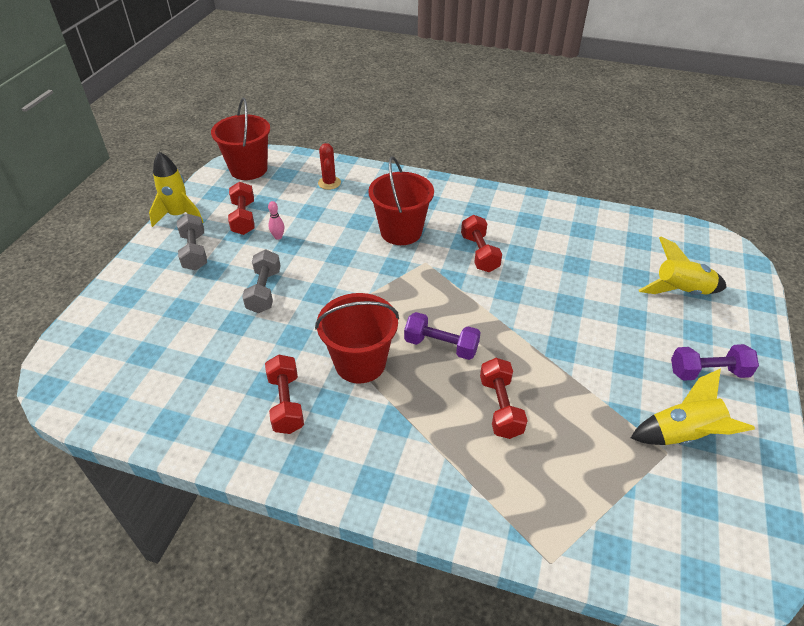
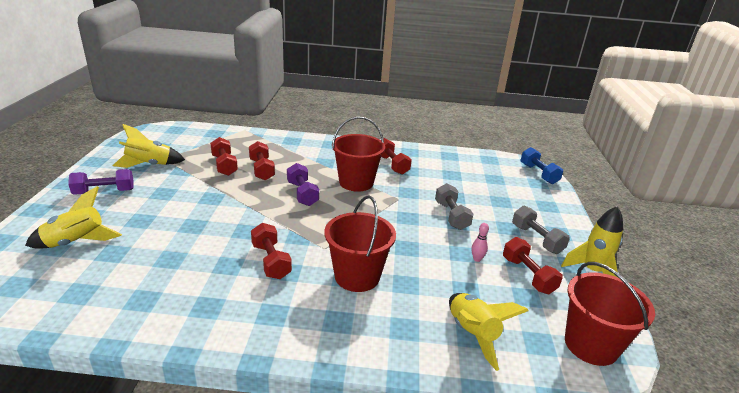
camera: 165 degrees right, 15 degrees down
red cactus [318,143,341,190] -> yellow rocket [449,293,529,371]
purple dumbbell [404,312,481,360] -> purple dumbbell turned 60 degrees clockwise [287,163,319,206]
none -> red dumbbell [210,137,238,176]
none -> blue dumbbell [521,147,563,184]

